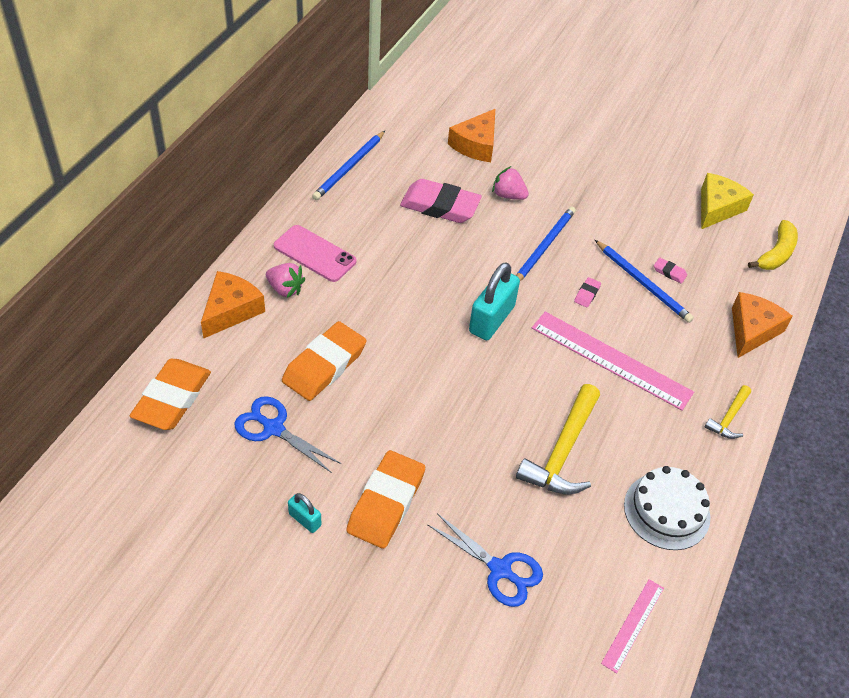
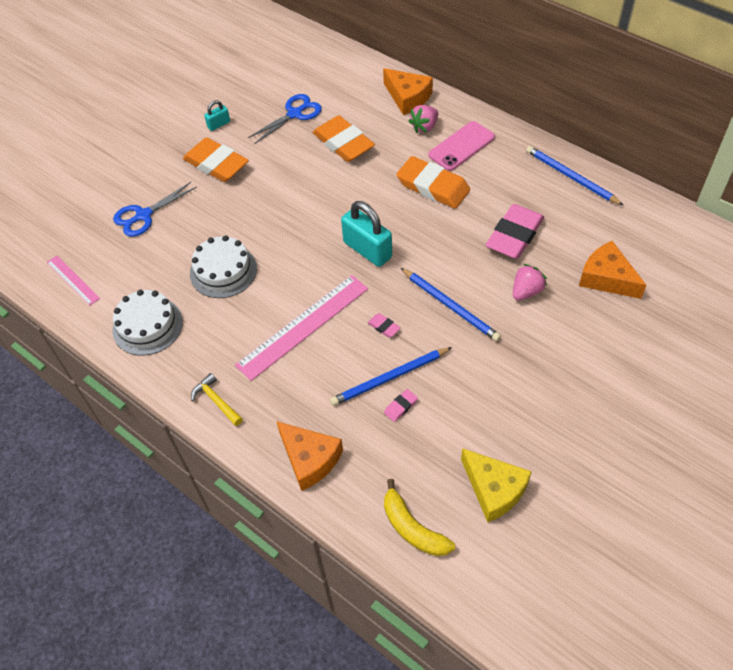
camera: 110 degrees right, 5 degrees up
orange eraser [130,359,211,430] -> orange eraser moved to [396,156,470,209]
yellow hammer [516,384,600,494] -> white cake [190,235,257,298]

